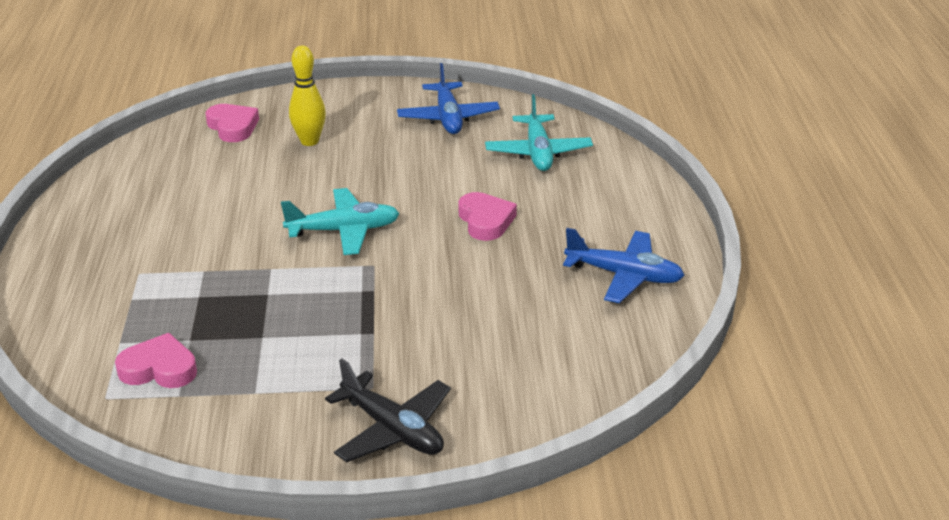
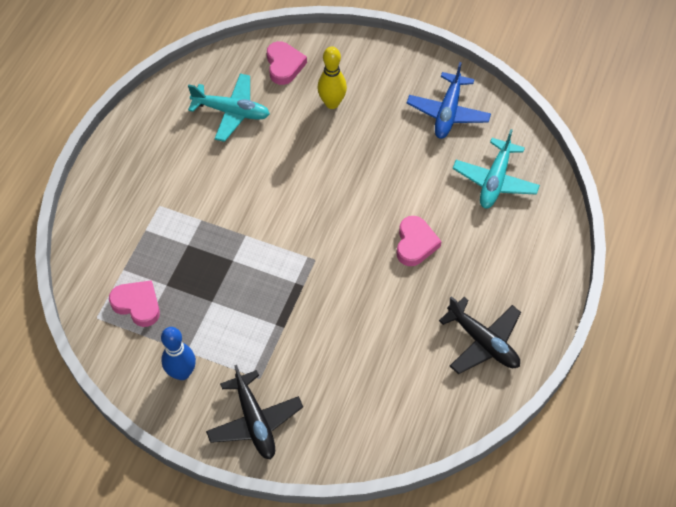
camera: 25 degrees right, 25 degrees up
turquoise plane [281,188,400,255] -> turquoise plane moved to [188,74,270,142]
blue plane [563,228,685,303] -> black plane [439,296,521,374]
none -> blue bowling pin [161,327,196,380]

